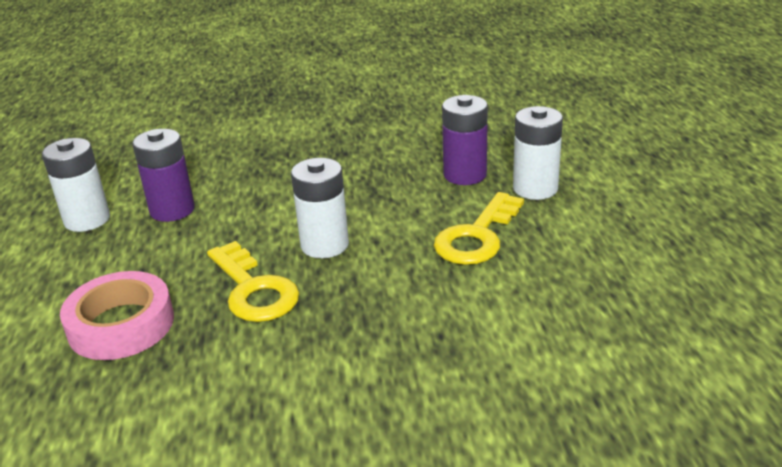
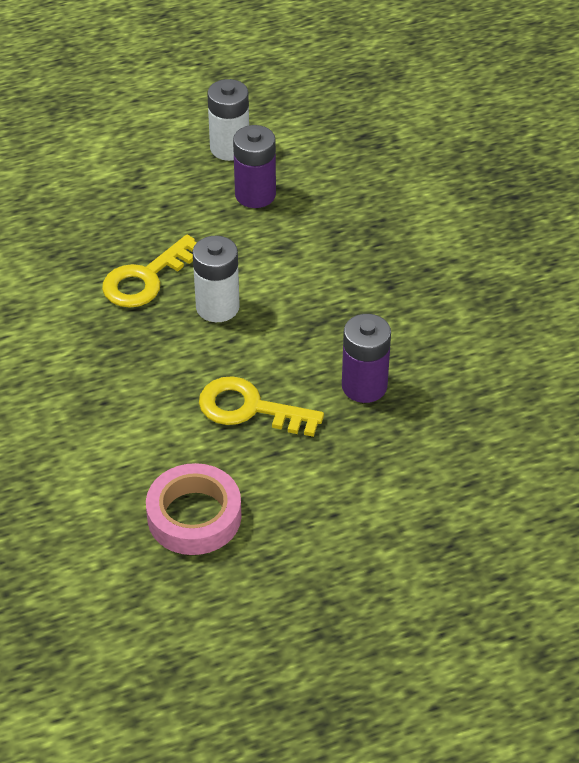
camera: 75 degrees right, 15 degrees up
pink tape [60,271,174,360] -> pink tape moved to [146,463,242,555]
white battery [513,106,563,200] -> none

